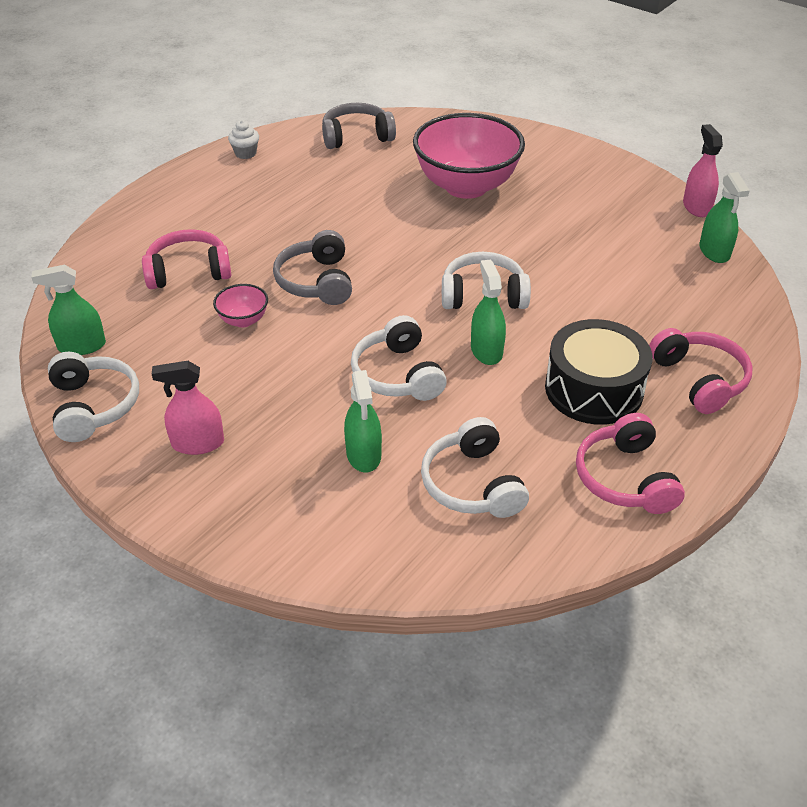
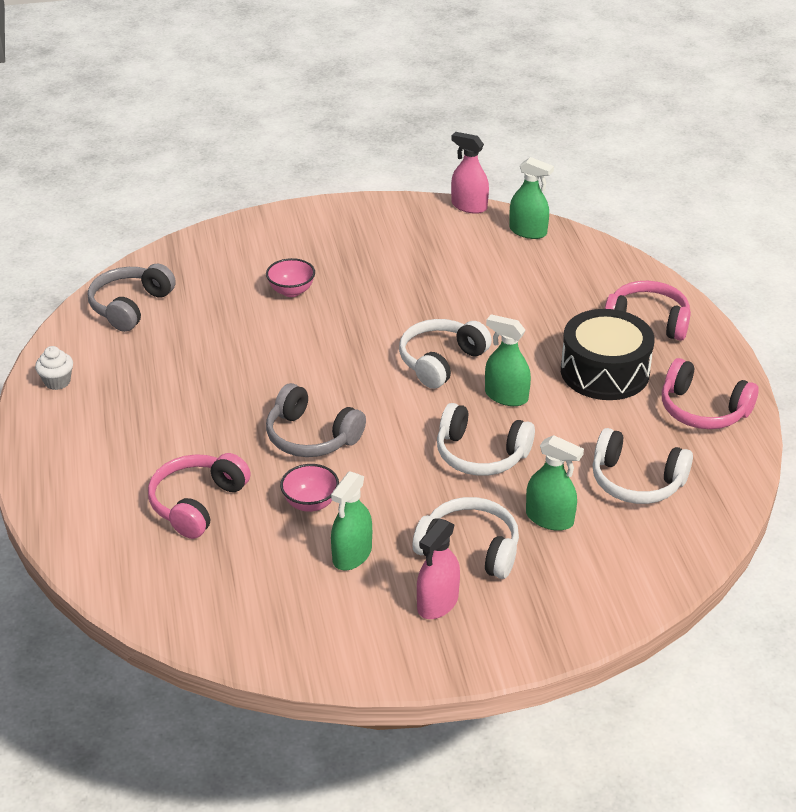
camera: 50 degrees left, 5 degrees down
green spray bottle [31,265,106,355] -> green spray bottle moved to [331,471,372,570]
white headphones [48,352,139,442] -> white headphones moved to [413,497,519,579]
pink bowl [413,113,525,199] -> pink bowl [266,258,315,297], size x0.42

